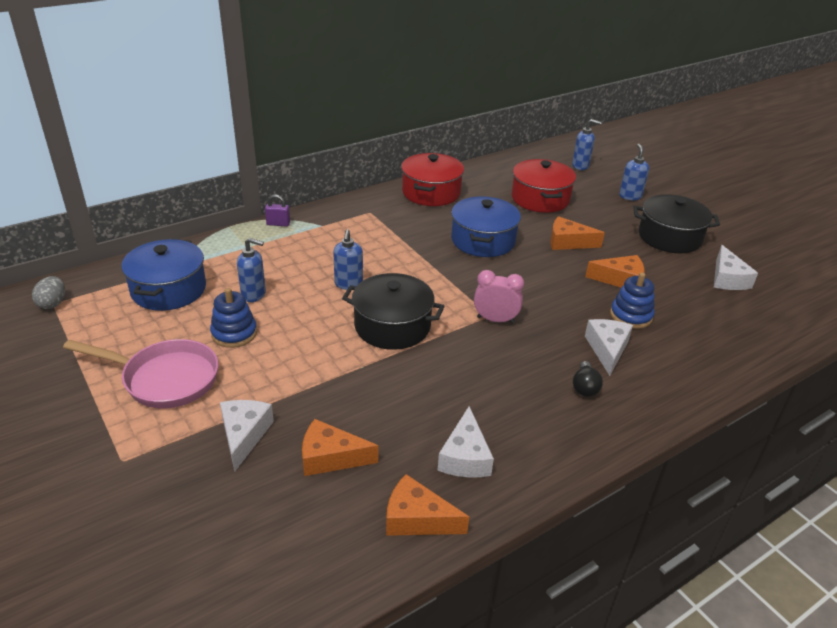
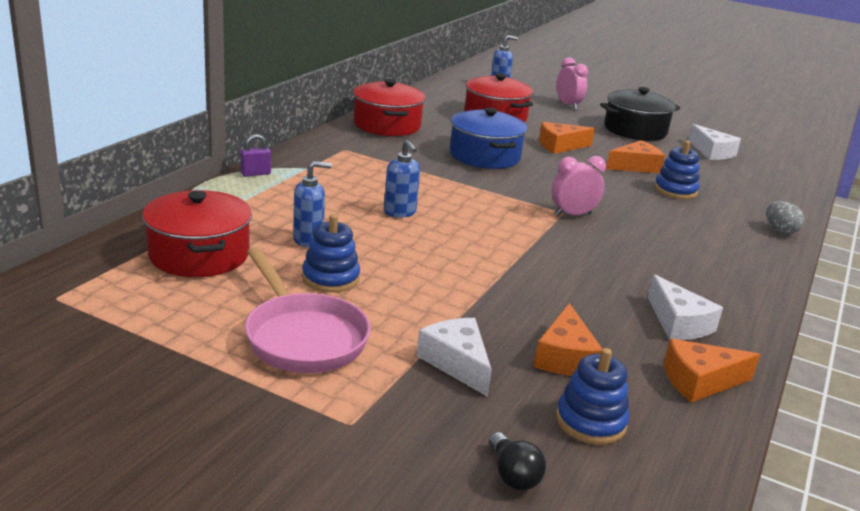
camera: 30 degrees left, 10 degrees down
grey egg [32,276,65,309] -> grey egg moved to [766,201,804,234]
pink pan [63,339,218,408] -> pink pan turned 75 degrees clockwise [245,247,371,373]
blue pot [121,239,206,311] -> red pot [142,190,252,277]
orange cheese [302,419,378,476] -> orange cheese turned 60 degrees counterclockwise [534,303,602,376]
black pot [342,273,445,350] -> none
black light bulb [573,361,603,397] -> black light bulb moved to [489,432,546,491]
white cheese [585,319,633,376] -> none
blue soap dispenser [619,144,649,200] -> pink clock [557,58,588,110]
none -> blue stacking toy [556,348,629,445]

